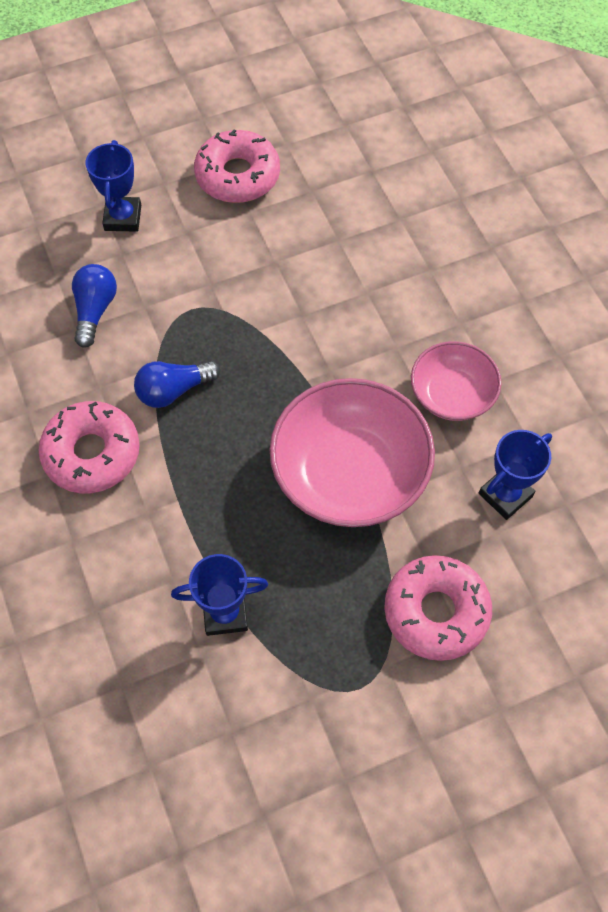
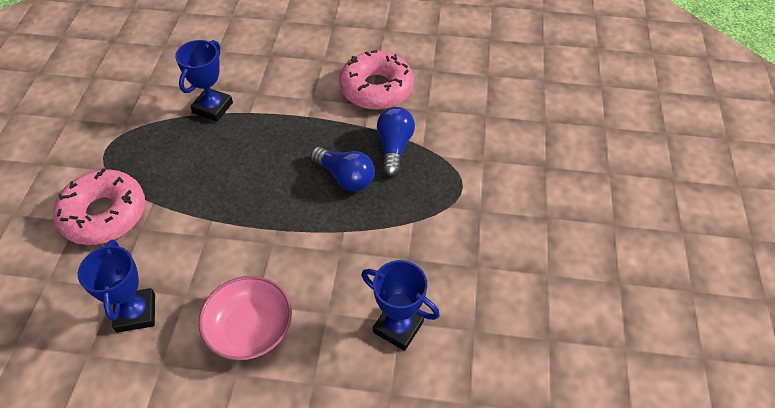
camera: 120 degrees right, 10 degrees down
blue light bulb [72,264,117,348] -> blue light bulb moved to [310,147,375,191]
blue trophy [85,140,141,232] -> blue trophy moved to [361,260,440,351]
pink donut [194,129,280,203] -> none
pink bowl [269,378,435,527] -> none

